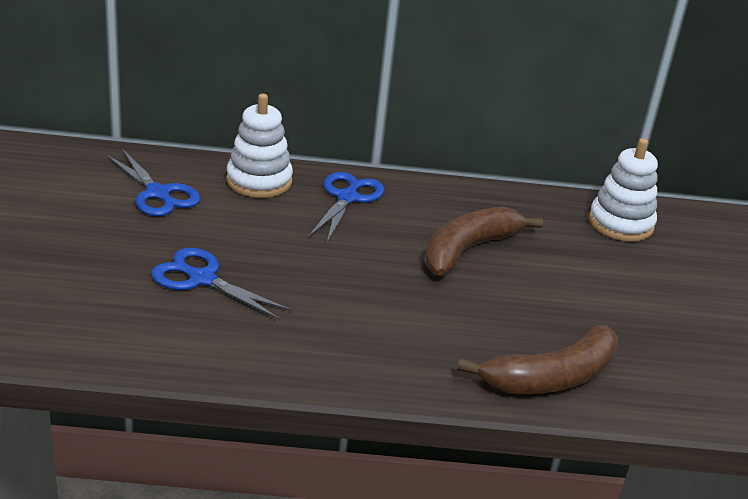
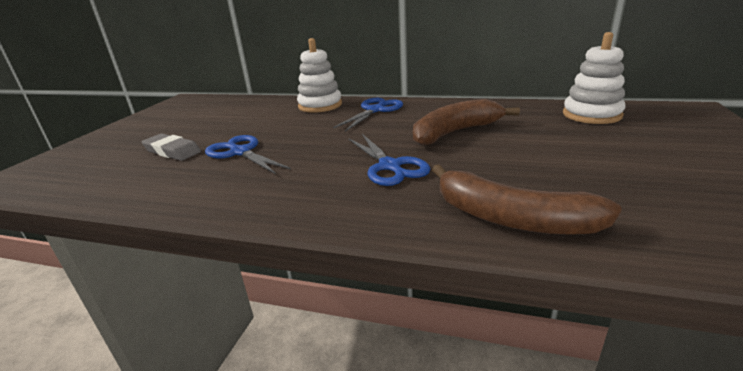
camera: 20 degrees right, 5 degrees down
blue scissors [106,150,201,216] -> blue scissors moved to [349,135,431,186]
brown banana [457,325,618,394] -> brown banana turned 45 degrees clockwise [432,164,622,235]
none -> grey eraser [141,134,201,161]

